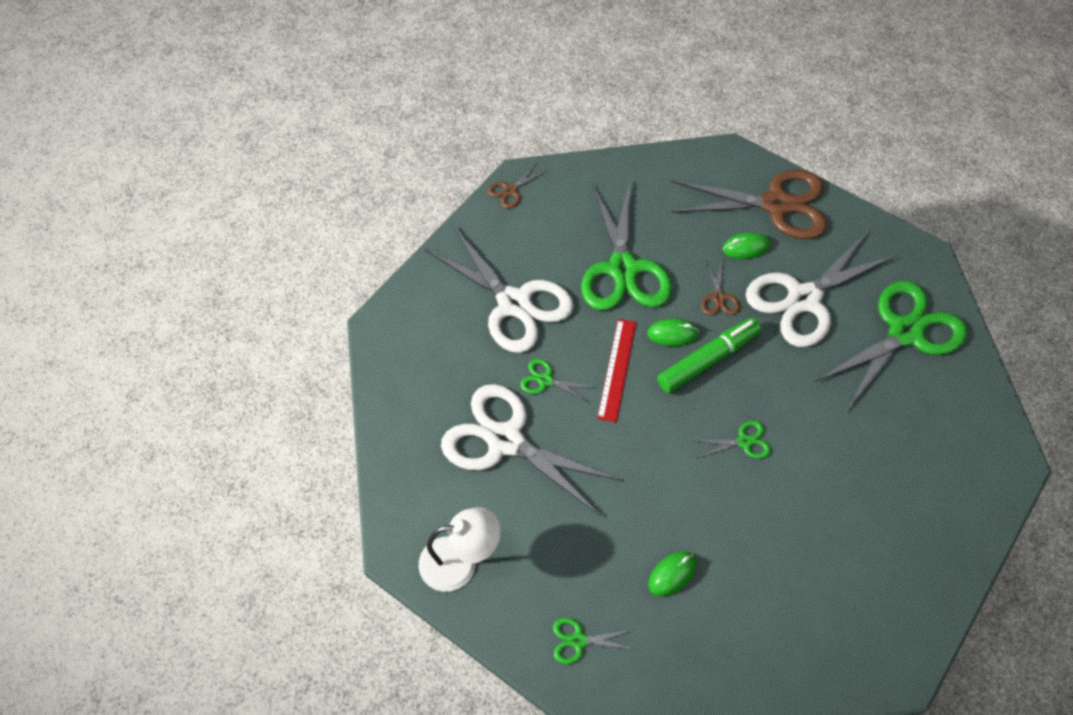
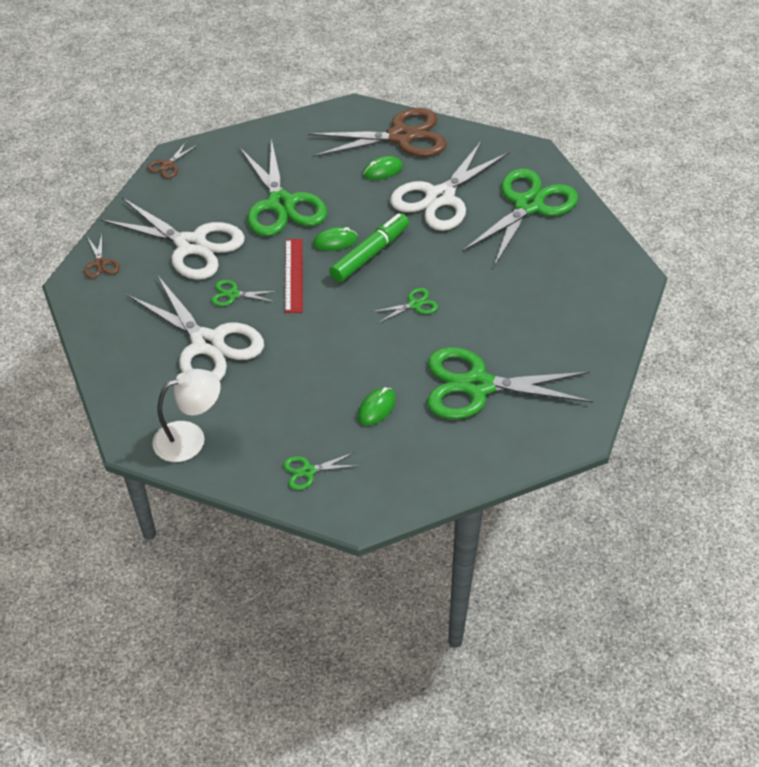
camera: 15 degrees left, 10 degrees down
white scissors [441,384,623,516] -> white scissors turned 150 degrees counterclockwise [127,275,264,381]
brown scissors [701,259,740,315] -> brown scissors moved to [84,235,120,278]
none -> green scissors [427,347,593,419]

